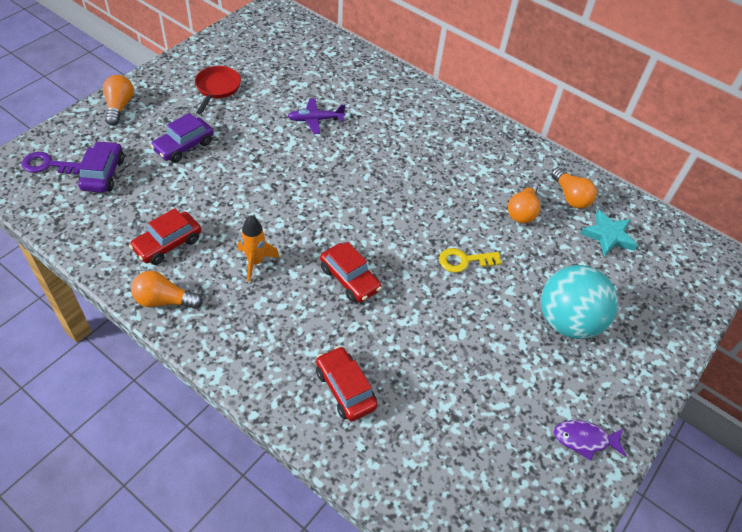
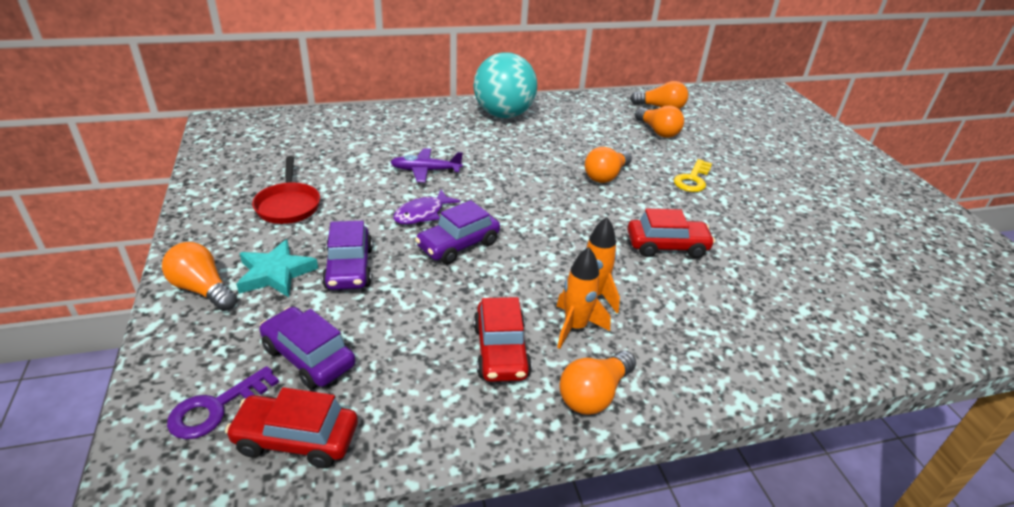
camera: 50 degrees left, 15 degrees down
red pan [195,66,241,115] -> red pan turned 150 degrees counterclockwise [252,156,320,224]
purple plane [288,99,346,134] -> purple plane turned 60 degrees clockwise [390,148,463,182]
red car [316,346,378,422] -> red car moved to [225,387,358,468]
turquoise ball [541,265,618,339] -> turquoise ball moved to [474,52,537,118]
purple fish [554,420,626,461] -> purple fish moved to [393,190,460,224]
turquoise star [580,209,638,257] -> turquoise star moved to [236,239,318,297]
none -> purple car [415,200,500,264]
none -> orange rocket [556,247,611,349]
none -> orange light bulb [585,147,632,183]

